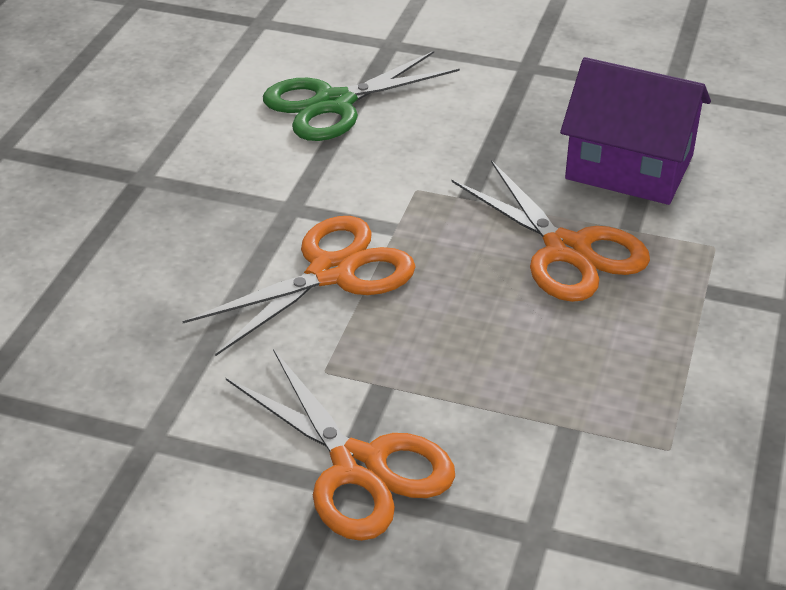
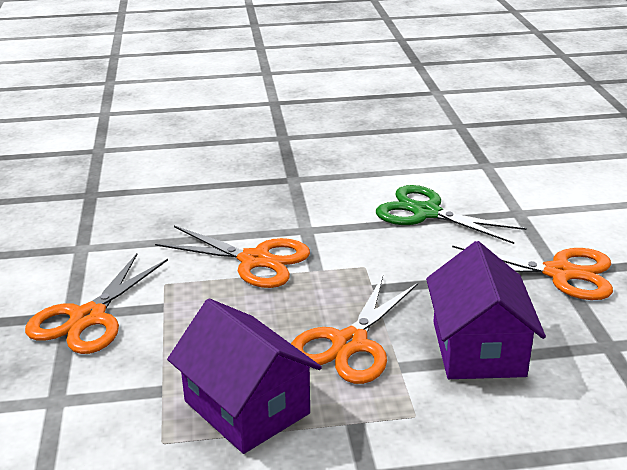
camera: 65 degrees right, 10 degrees down
none -> purple house [167,299,322,454]
none -> orange scissors [452,245,613,300]

